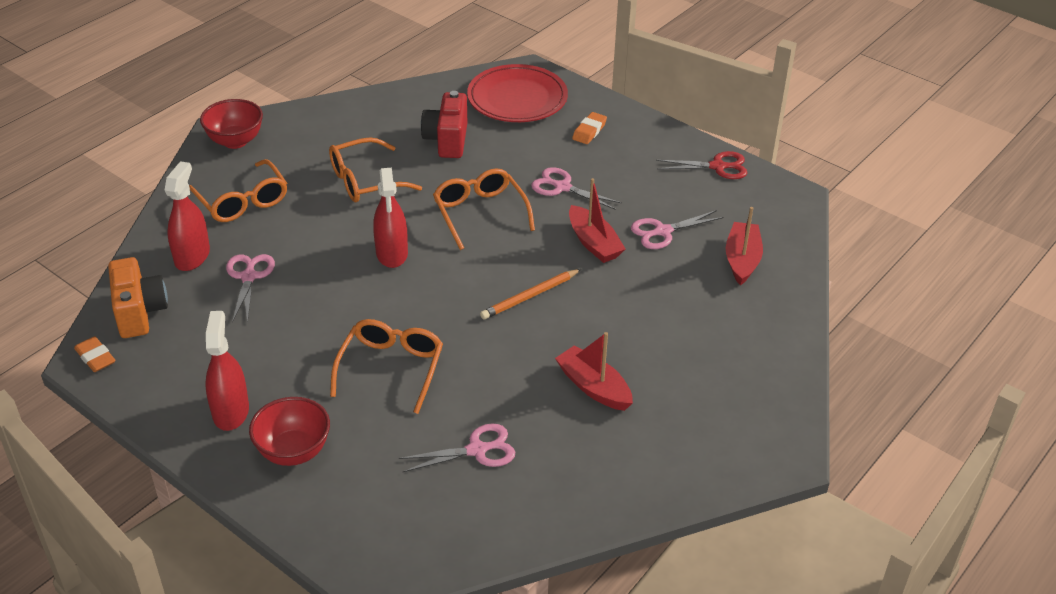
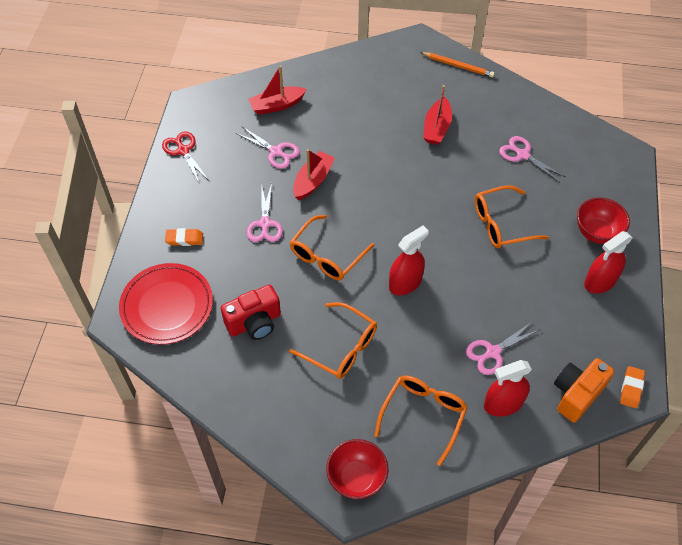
camera: 120 degrees left, 15 degrees up
orange pencil [480,269,581,320] -> orange pencil moved to [420,52,495,77]

